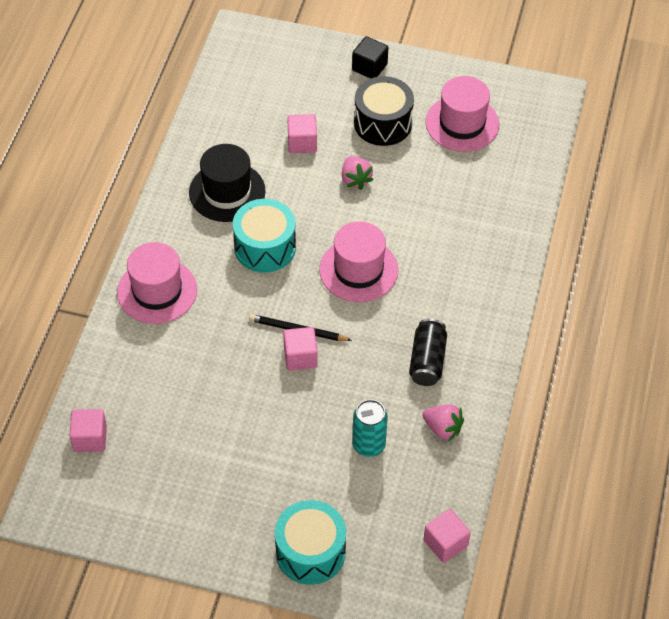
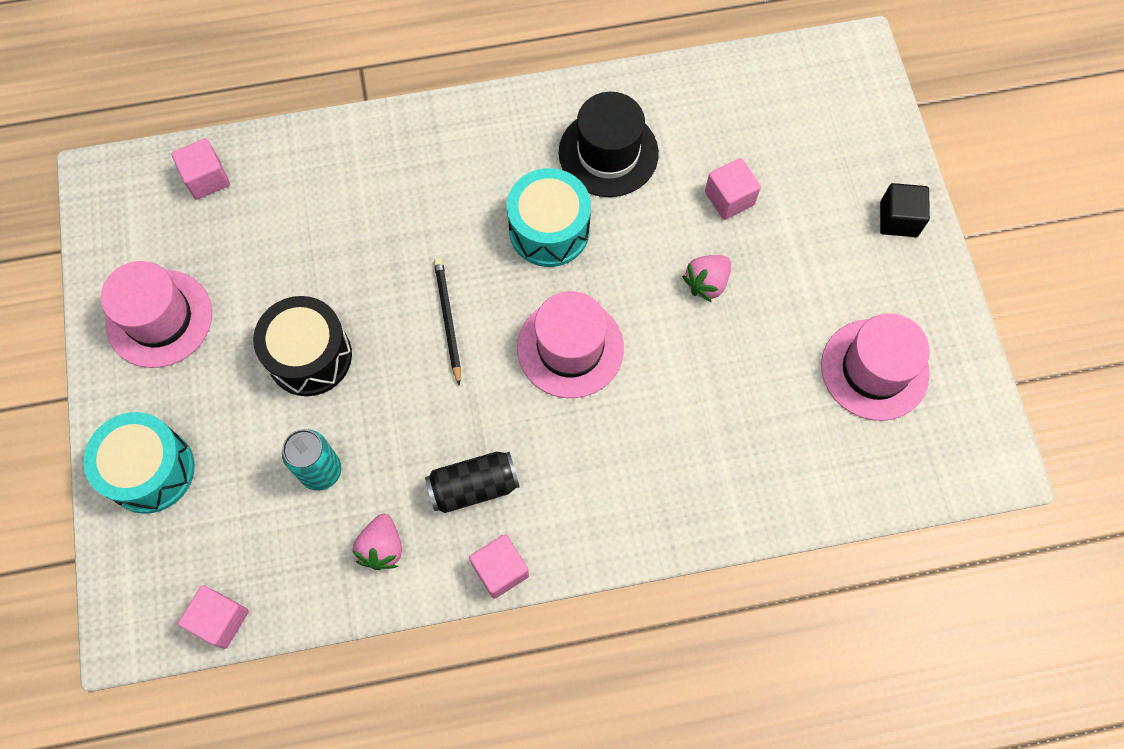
camera: 65 degrees right, 15 degrees up
pink hat [117,242,197,324] -> pink hat moved to [101,261,212,368]
pink cube [283,327,318,371] -> pink cube moved to [469,534,529,599]
black drum [354,76,414,146] -> black drum moved to [253,296,352,396]

